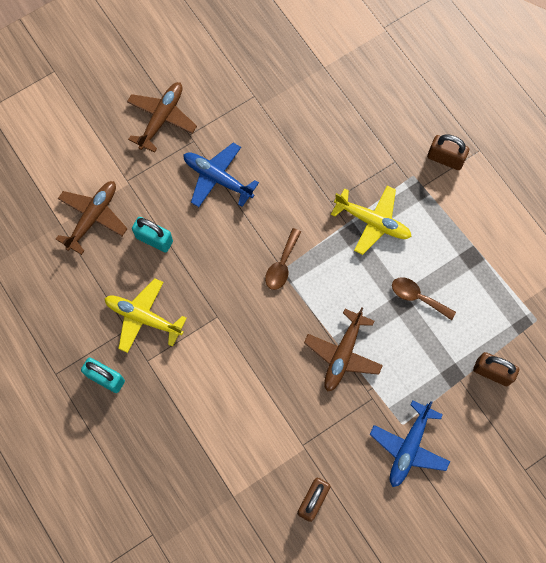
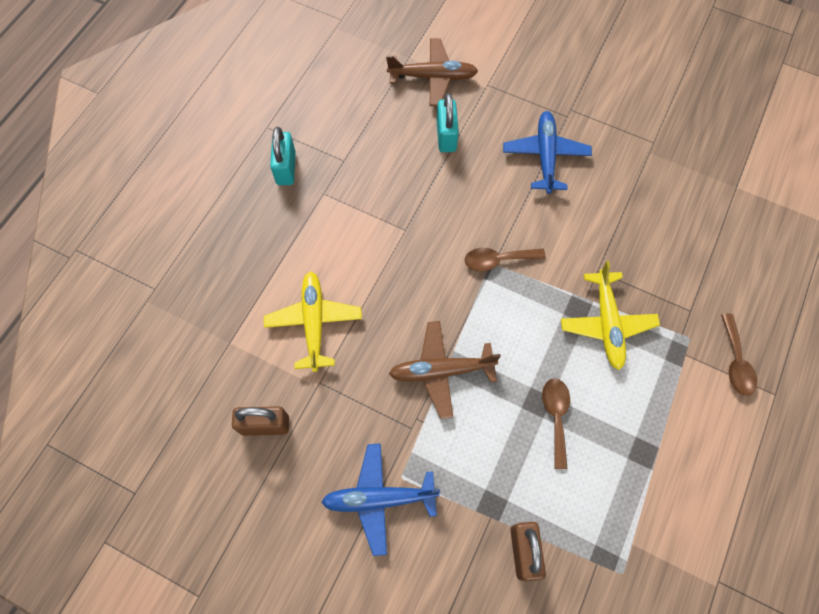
camera: 60 degrees right, 5 degrees down
yellow plane [104,278,187,353] -> yellow plane moved to [264,271,362,372]
brown plane [127,82,197,153] -> none
brown padlock [427,134,469,170] -> brown spoon [721,314,757,396]

